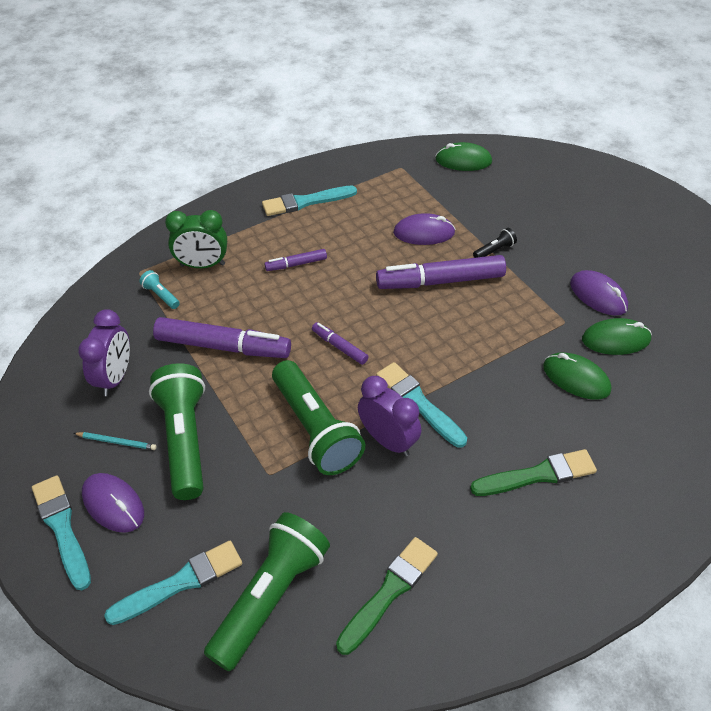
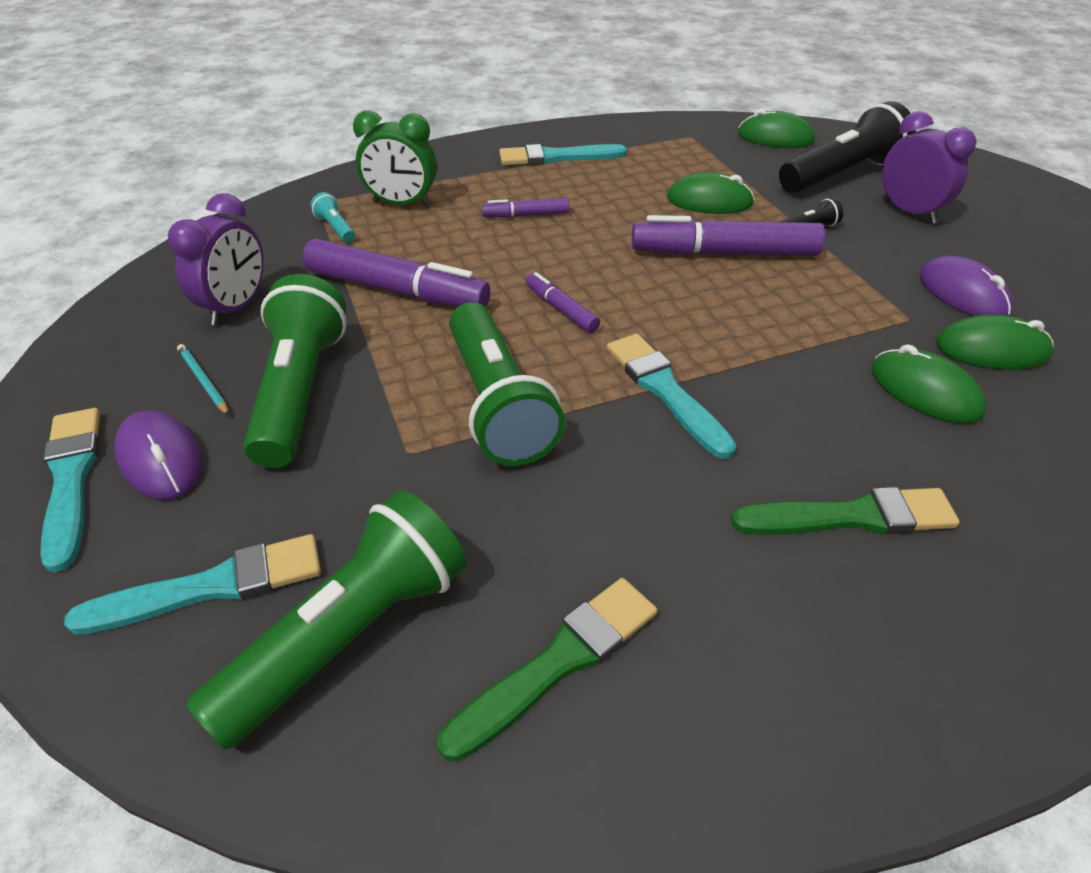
camera: 10 degrees right, 5 degrees down
turquoise pencil [74,432,157,450] -> turquoise pencil turned 150 degrees counterclockwise [177,344,229,416]
purple clock [358,376,421,456] -> purple clock moved to [882,111,976,224]
purple mouse [393,213,456,245] -> green mouse [667,172,755,214]
none -> black flashlight [779,101,916,193]

